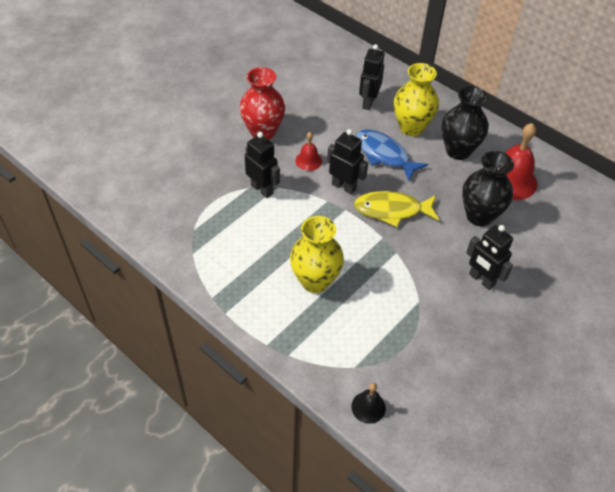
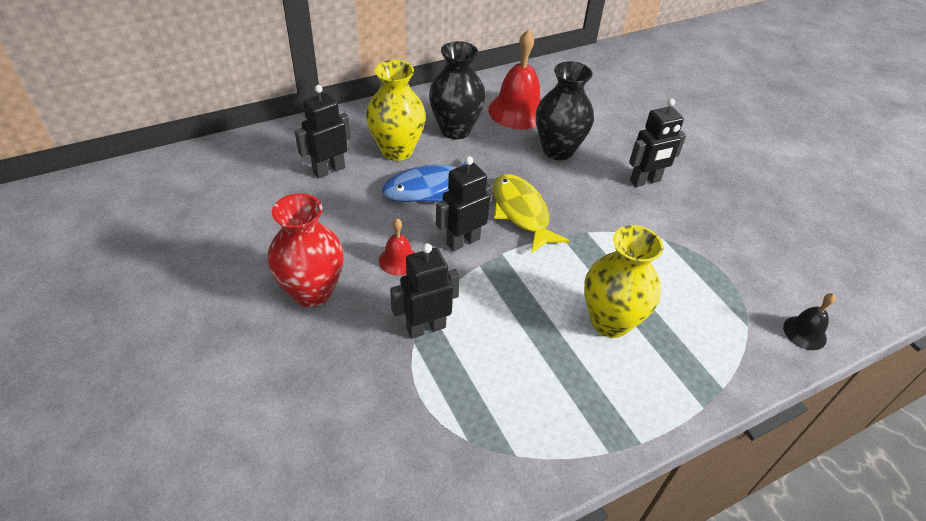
camera: 70 degrees left, 5 degrees down
yellow fish [354,191,439,227] -> yellow fish turned 135 degrees clockwise [493,174,570,253]
black robot [359,44,385,110] -> black robot turned 105 degrees clockwise [295,85,351,178]

